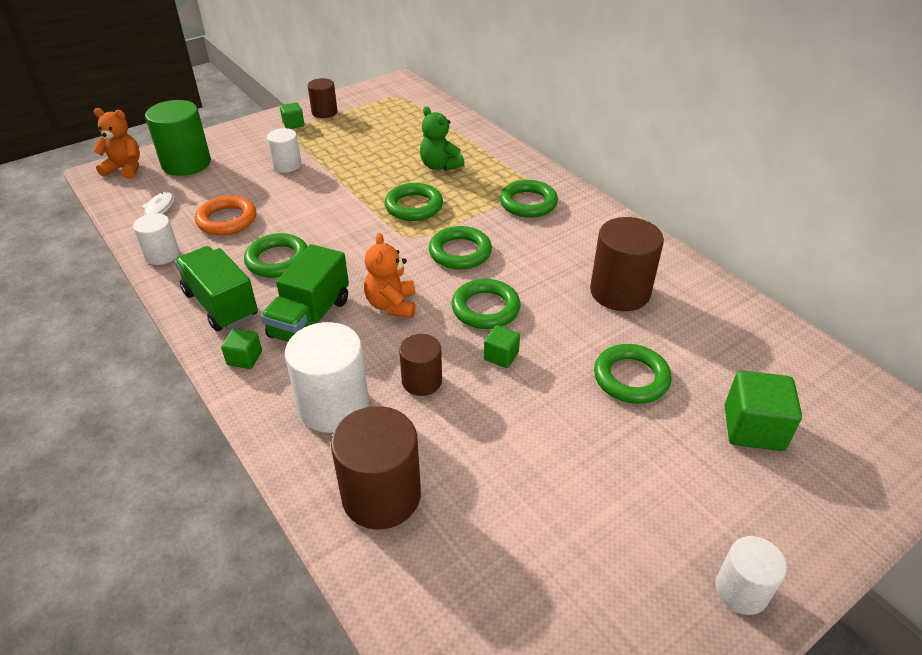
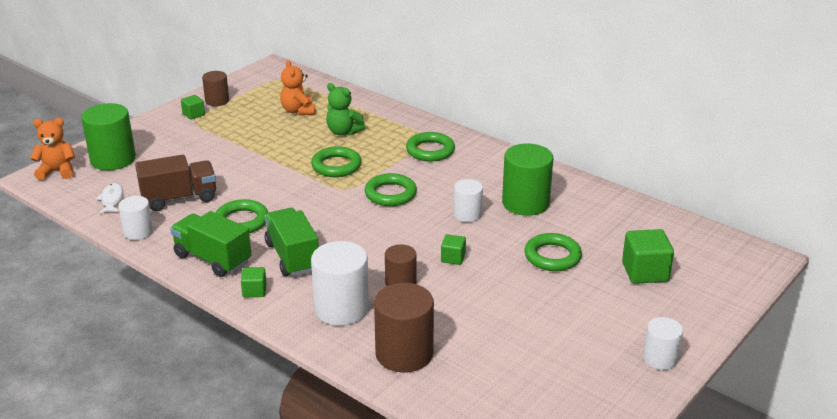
camera: 15 degrees left, 10 degrees down
orange ring [195,196,256,235] -> brown truck [135,155,216,211]
green truck [261,244,349,342] -> green truck turned 150 degrees clockwise [265,208,319,276]
white cylinder [267,128,301,173] -> white cylinder moved to [454,179,483,222]
orange teddy bear [364,233,415,318] -> orange teddy bear moved to [280,60,315,115]
green ring [451,279,521,329] -> none
brown cylinder [590,217,664,311] -> green cylinder [502,144,553,216]

